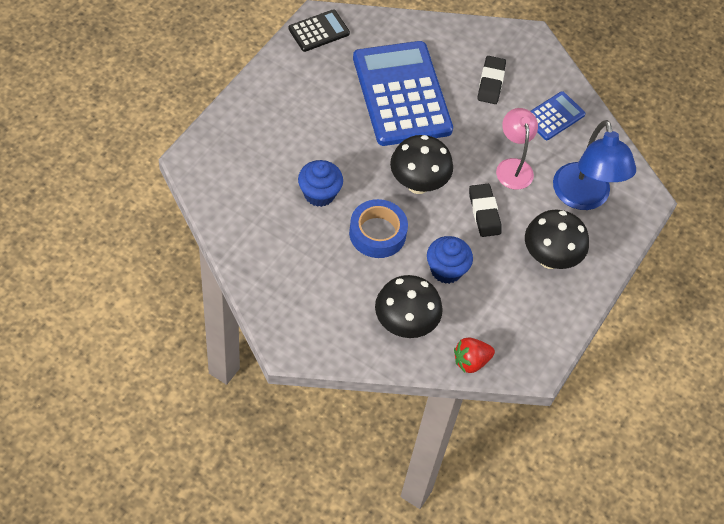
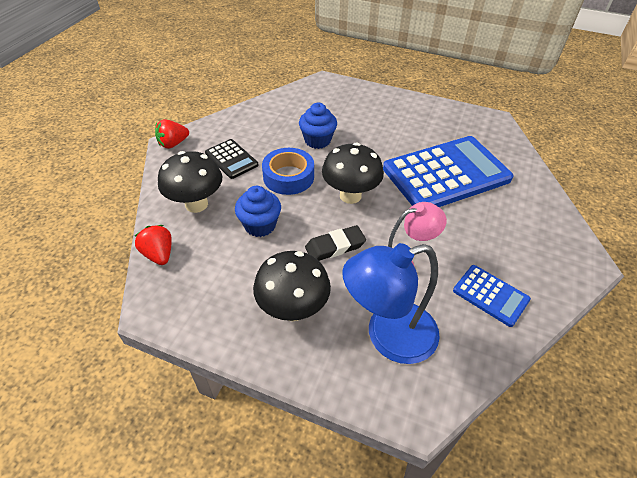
camera: 85 degrees right, 10 degrees down
black calculator [289,9,350,52] -> black calculator moved to [205,139,259,179]
black eraser [477,56,506,104] -> none
none -> red strawberry [155,119,189,149]

